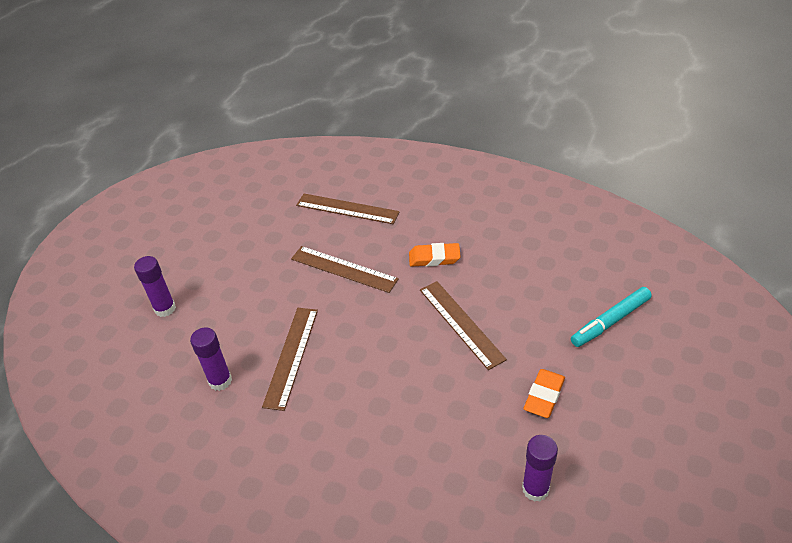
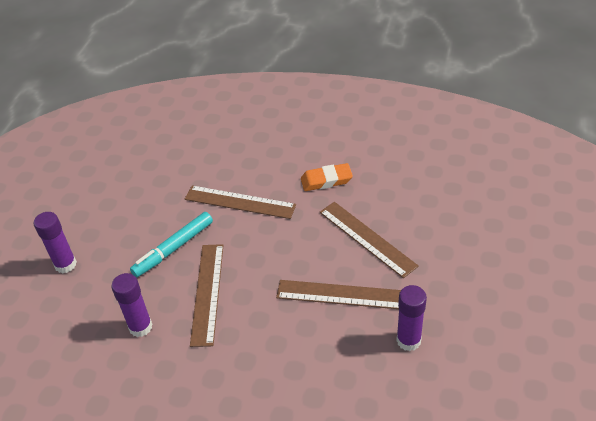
camera: 10 degrees left, 0 degrees up
brown ruler [296,194,400,224] -> brown ruler moved to [276,280,401,309]
purple glue stick [522,435,558,502] -> purple glue stick moved to [396,285,427,351]
orange eraser [524,369,565,418] -> none
turquoise marker [571,287,652,347] -> turquoise marker moved to [130,212,213,277]

